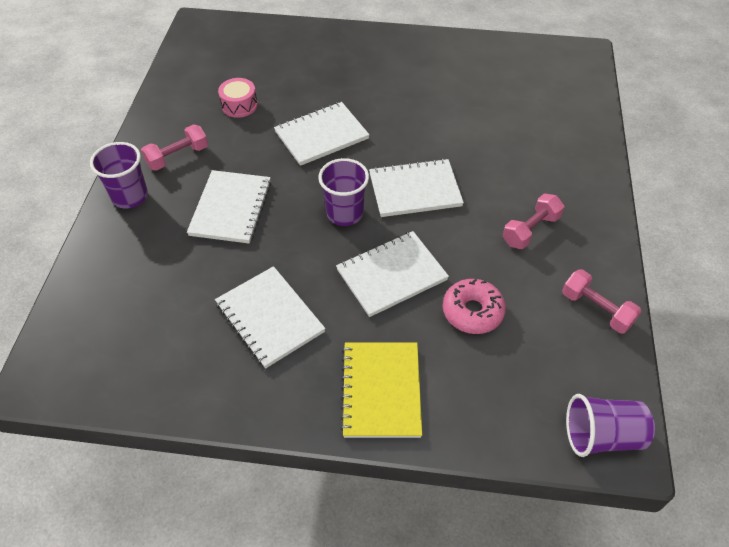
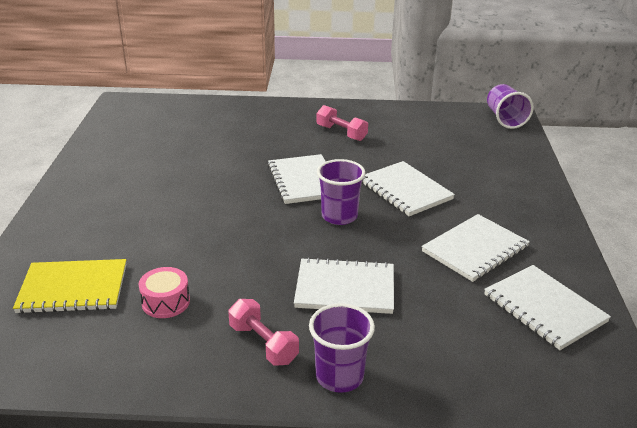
camera: 95 degrees left, 20 degrees down
white notebook [274,102,369,166] -> white notebook moved to [484,265,611,350]
yellow notebook [340,343,422,438] -> yellow notebook moved to [13,259,126,314]
pink donut [443,279,506,334] -> none
pink dumbbell [562,269,641,333] -> none

